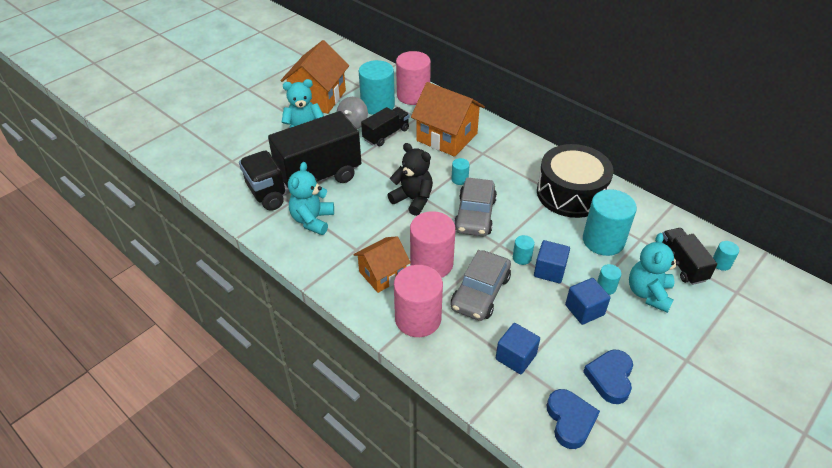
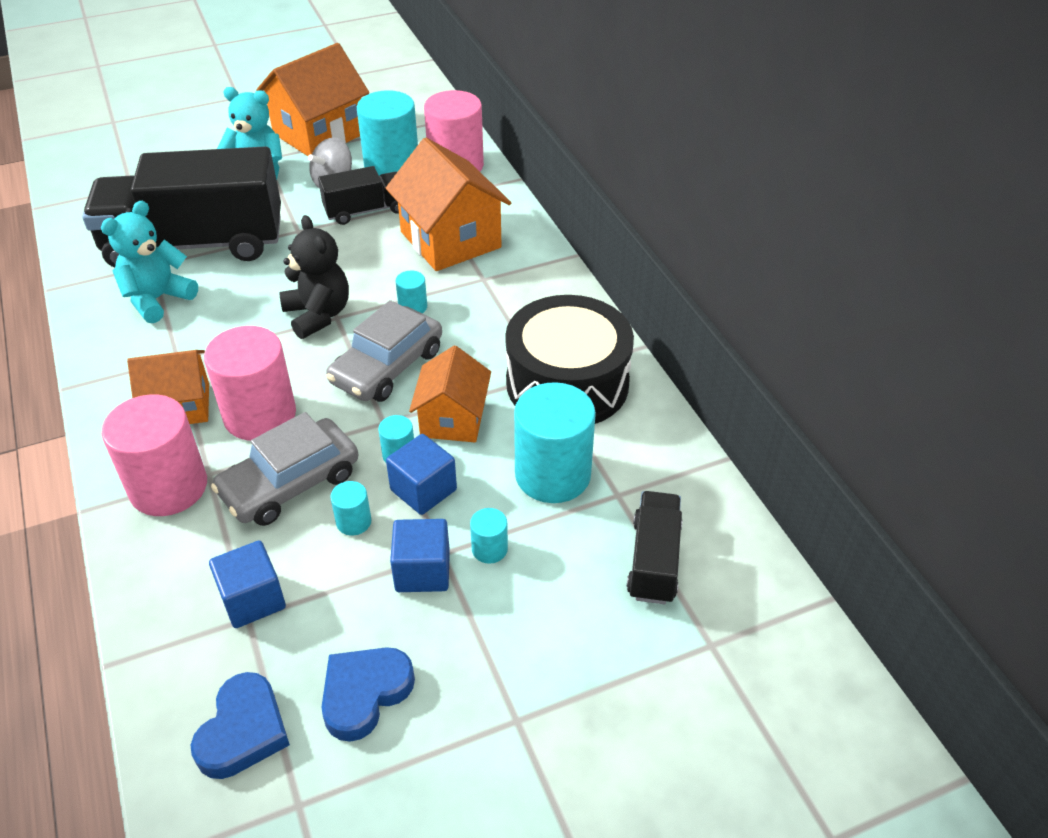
camera: 25 degrees right, 0 degrees up
turquoise teddy bear [629,233,680,313] -> none
turquoise cylinder [713,241,739,271] -> turquoise cylinder moved to [330,481,372,536]
none -> orange house [409,346,491,442]

